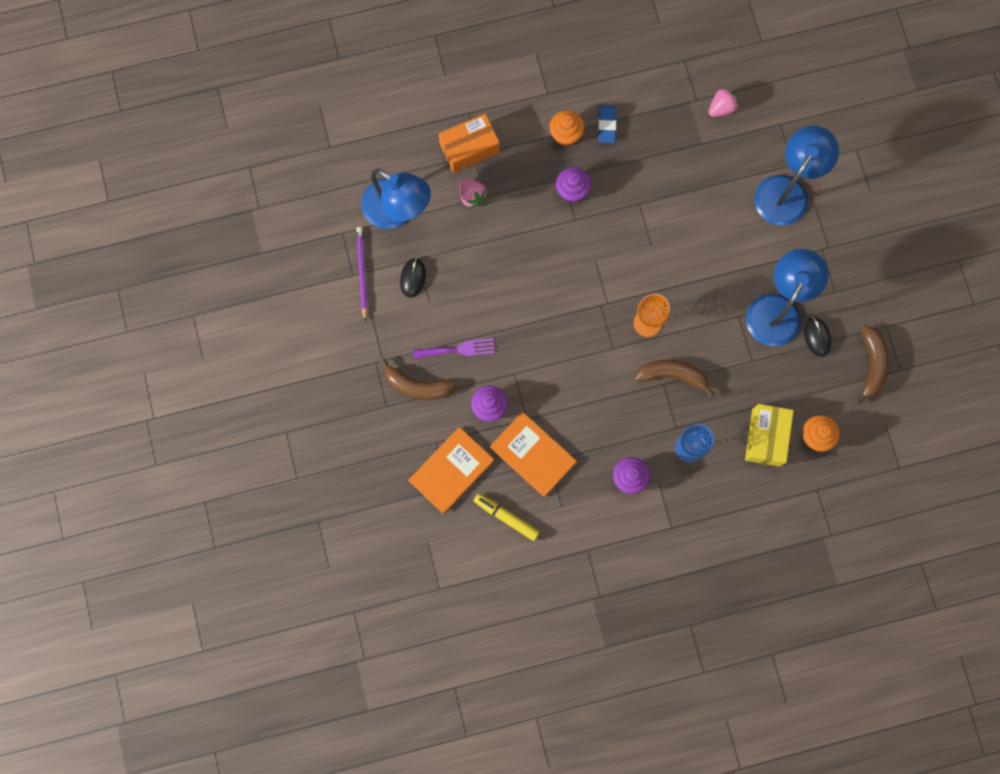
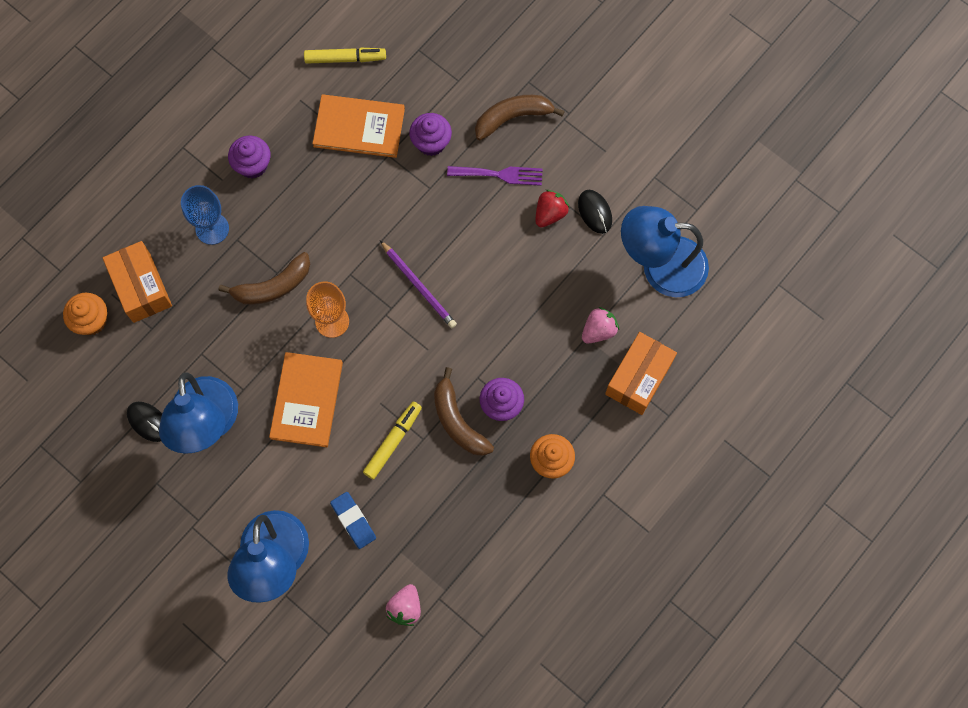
camera: 145 degrees right, 5 degrees down
purple pencil [356,227,368,322] -> purple pencil moved to [380,240,457,328]
orange book [408,427,494,514] -> orange book moved to [269,352,343,447]
purple fork [413,338,495,359] -> purple fork turned 135 degrees counterclockwise [447,166,543,186]
pink strawberry [460,179,487,208] -> pink strawberry turned 120 degrees clockwise [582,307,619,343]
blue eraser [598,105,616,143] -> blue eraser moved to [330,492,376,549]
yellow box [745,404,794,467] -> orange box [103,241,172,323]
brown banana [856,325,889,404] -> brown banana moved to [434,367,494,456]
none -> yellow marker [363,402,422,480]
none -> red strawberry [536,190,570,228]

